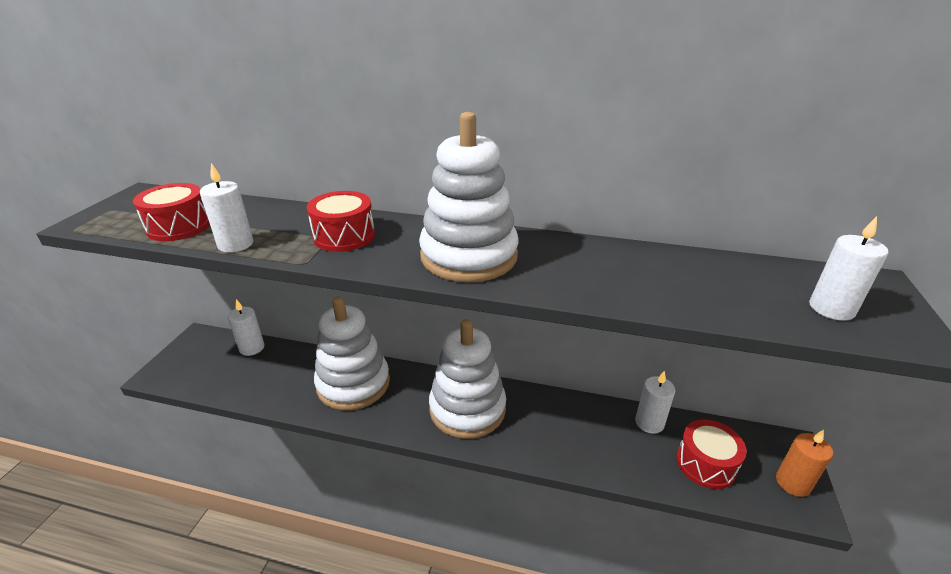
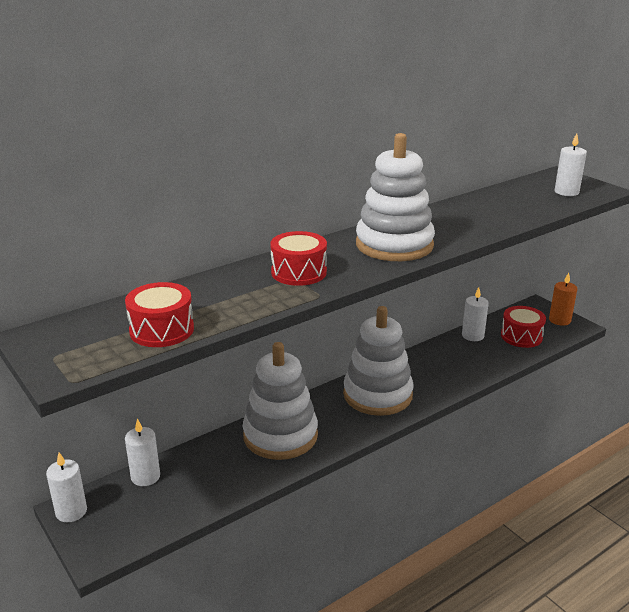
camera: 50 degrees left, 5 degrees down
white candle [200,163,253,253] -> white candle moved to [46,452,87,522]

